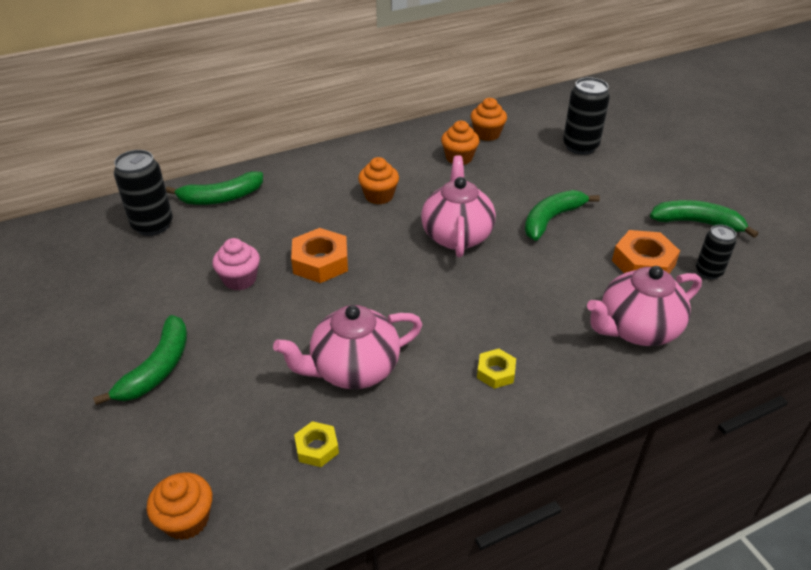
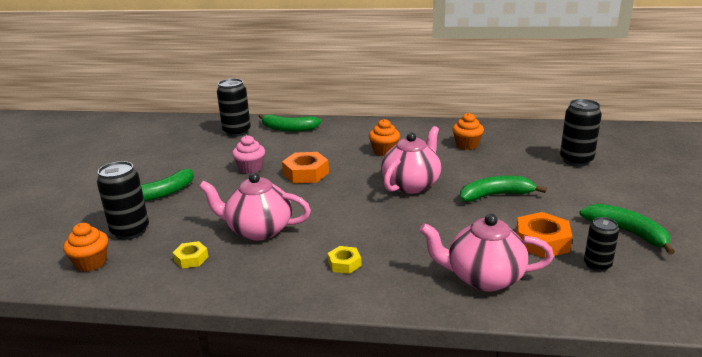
camera: 35 degrees right, 15 degrees down
orange cupcake [471,98,507,141] -> none
none -> black can [97,161,149,240]

